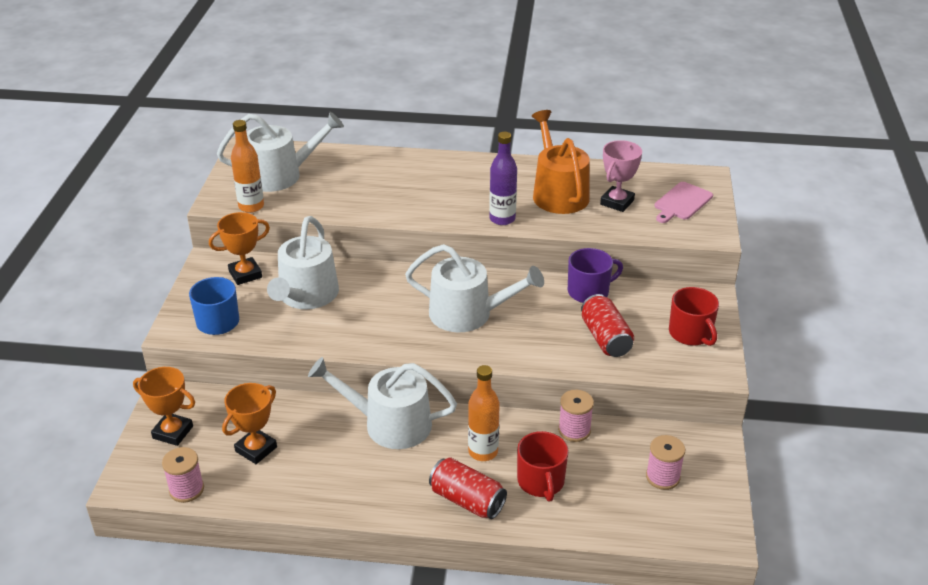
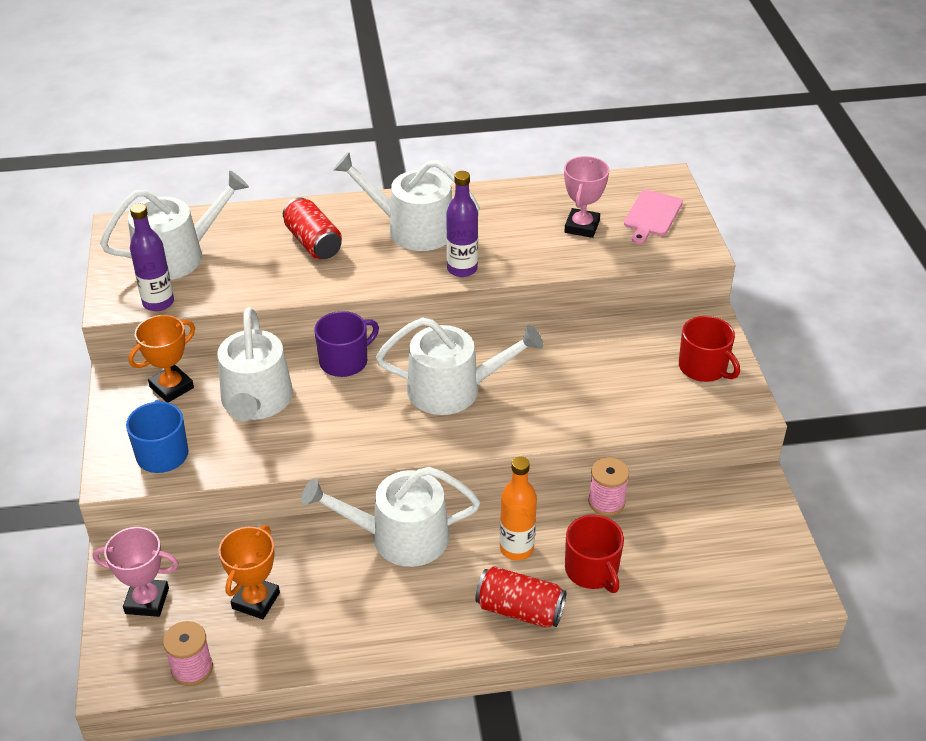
camera: 15 degrees left, 5 degrees up
orange trophy [133,367,195,446] -> pink trophy [93,527,179,617]
orange bottle [231,120,264,213] -> purple bottle [130,203,174,311]
orange watering can [532,110,590,214] -> none
purple mug [568,248,623,303] -> purple mug moved to [315,311,379,377]
red can [581,294,634,357] -> red can moved to [283,197,342,259]
pink spool [646,435,685,490] -> none
none -> white watering can [333,152,480,251]

